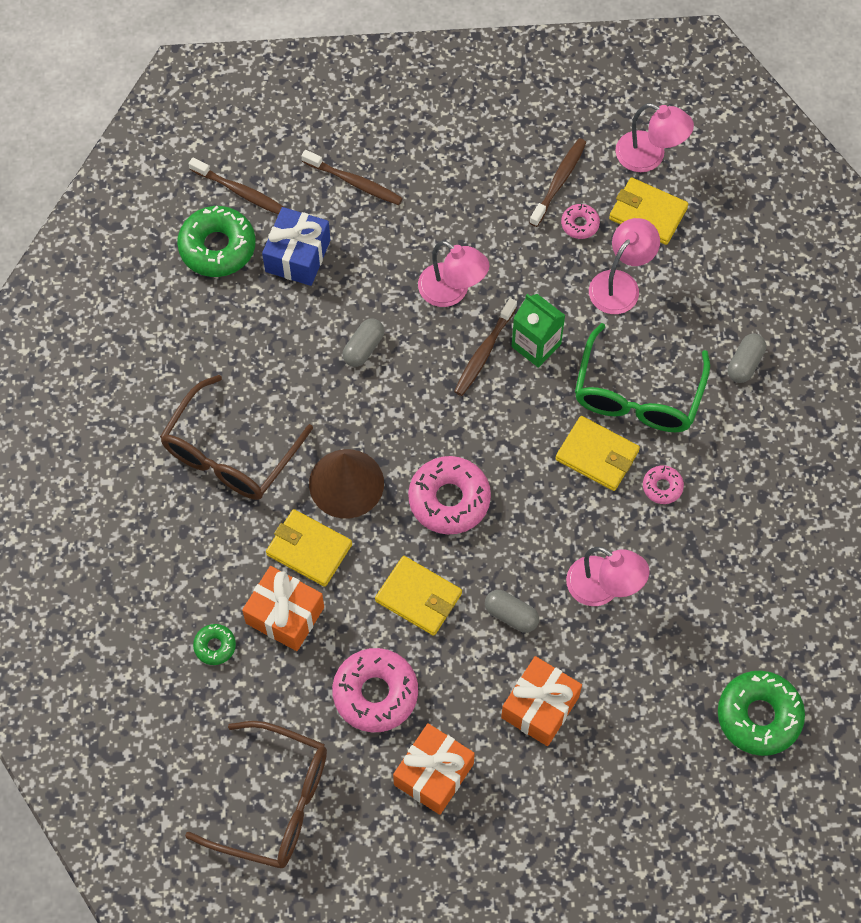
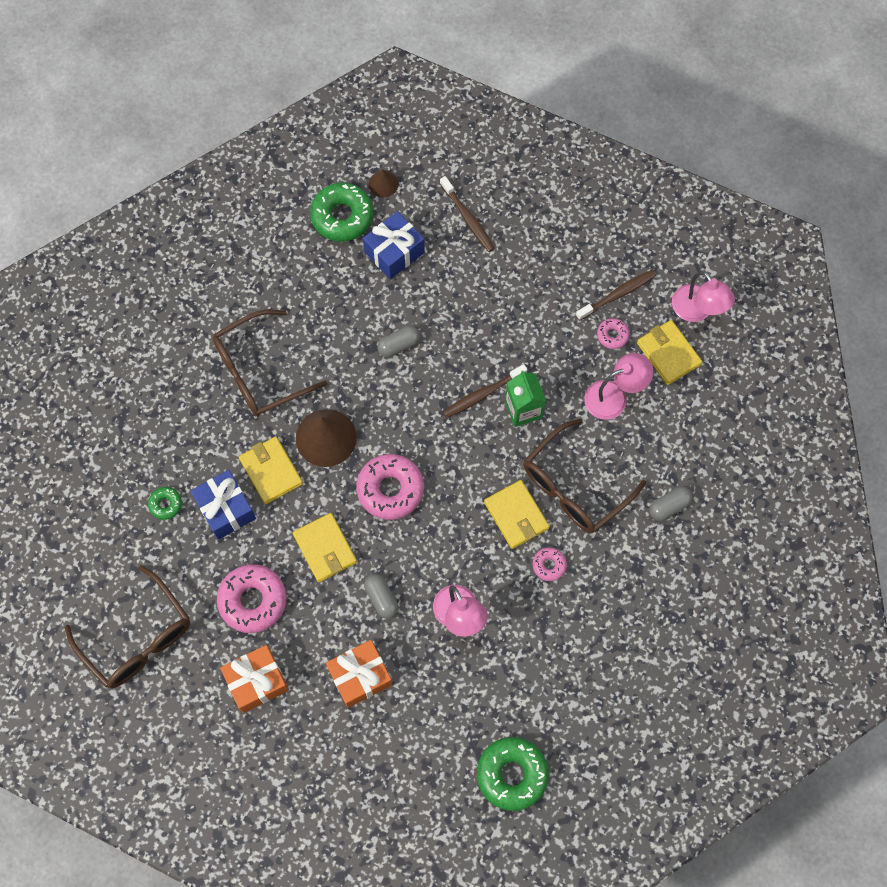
camera: 30 degrees right, 5 degrees up
brown toothbrush [189,158,285,215] -> brown cone [368,169,399,198]
orange gift [242,566,324,651] -> blue gift [191,470,256,540]
pink lamp [418,240,490,307] -> none
green glasses [575,323,710,432] -> brown glasses [524,419,646,533]

